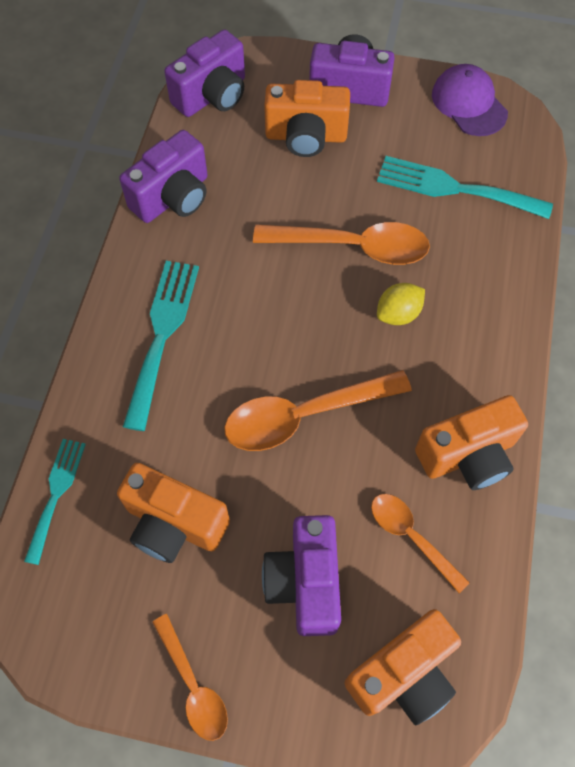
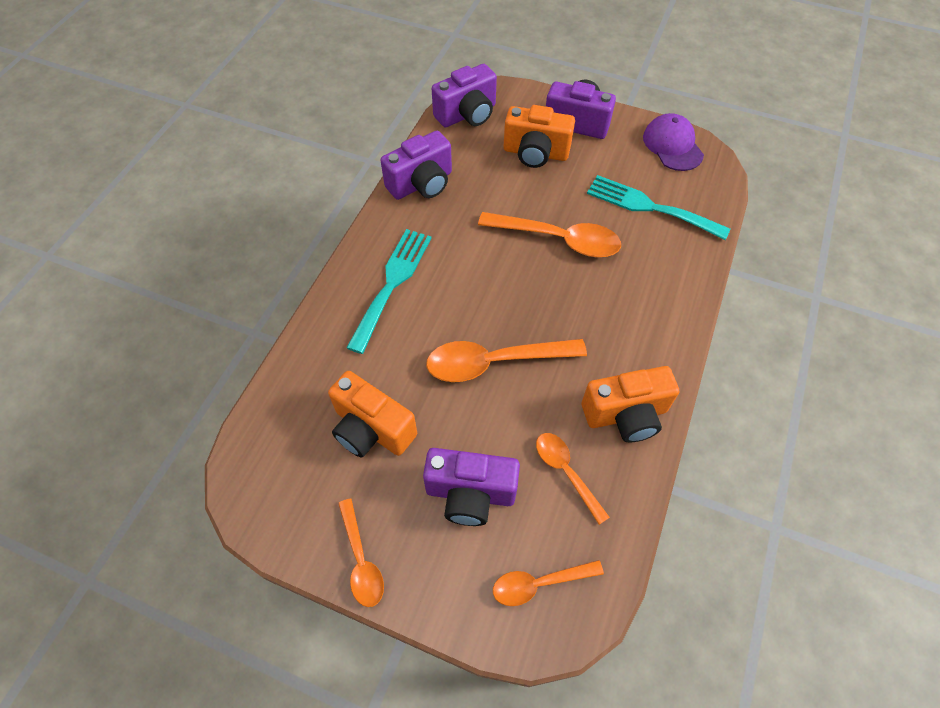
camera: 10 degrees right, 5 degrees down
turquoise fork [24,439,86,565] -> none
purple camera [262,515,341,636] -> purple camera turned 90 degrees counterclockwise [423,448,520,526]
orange camera [345,609,461,725] -> orange spoon [493,560,604,606]
yellow lemon [377,283,425,325] -> none

